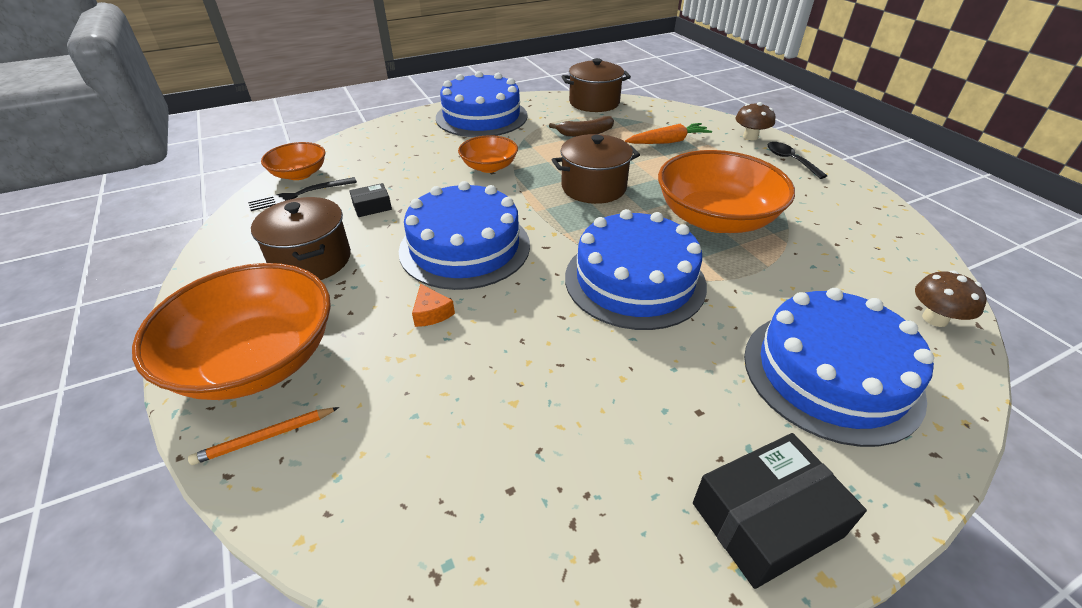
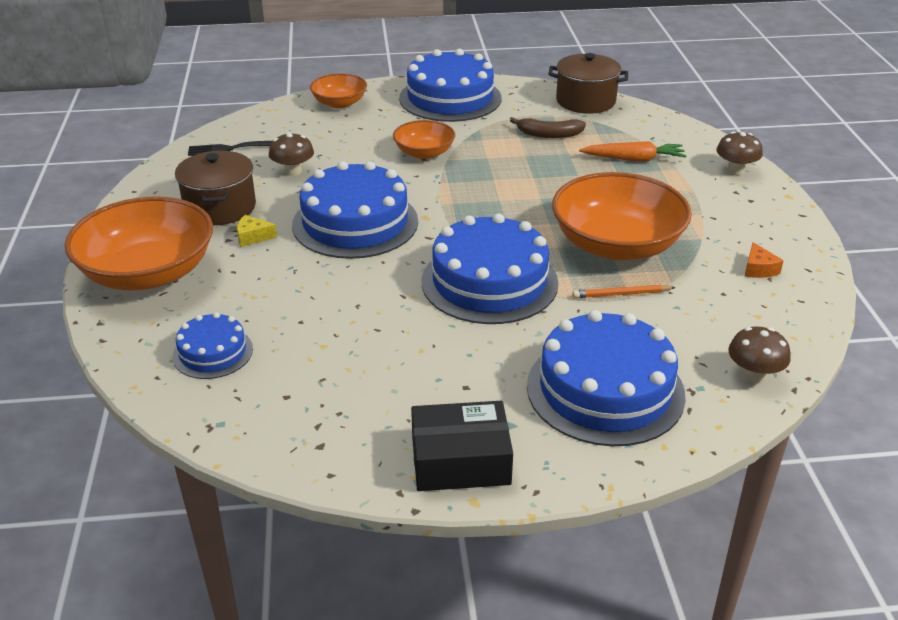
camera: 20 degrees right, 5 degrees down
orange pencil [188,407,339,465] -> orange pencil moved to [572,285,676,298]
orange bowl [261,142,325,180] -> orange bowl moved to [310,73,367,108]
black box [349,183,392,217] -> brown mushroom [269,132,314,176]
orange cheese [412,283,455,327] -> orange cheese moved to [745,242,784,278]
brown pot [552,134,640,204] -> none
black spoon [768,142,827,179] -> none
none -> blue cake [172,312,253,379]
none -> yellow cheese [237,215,277,247]

